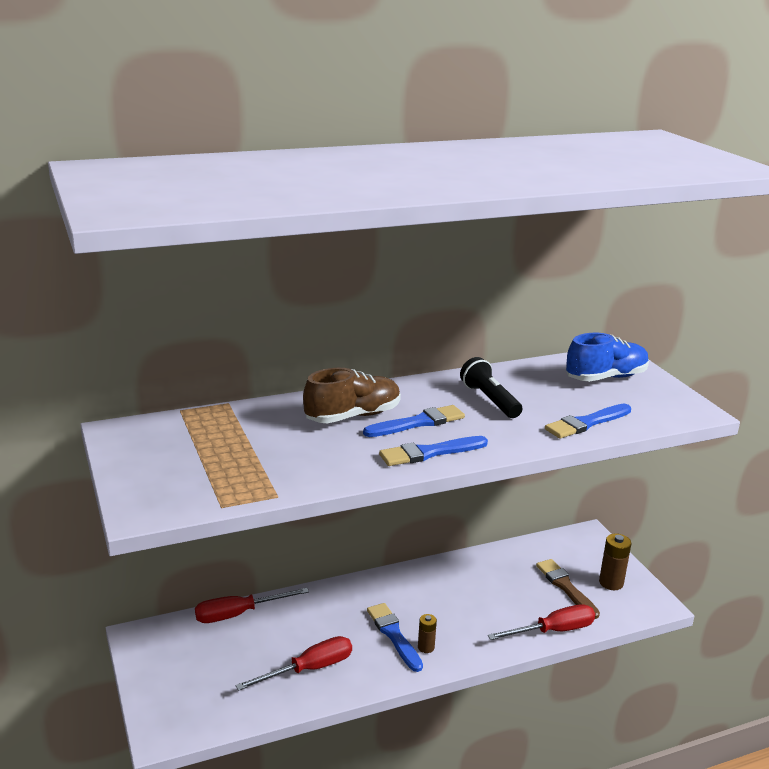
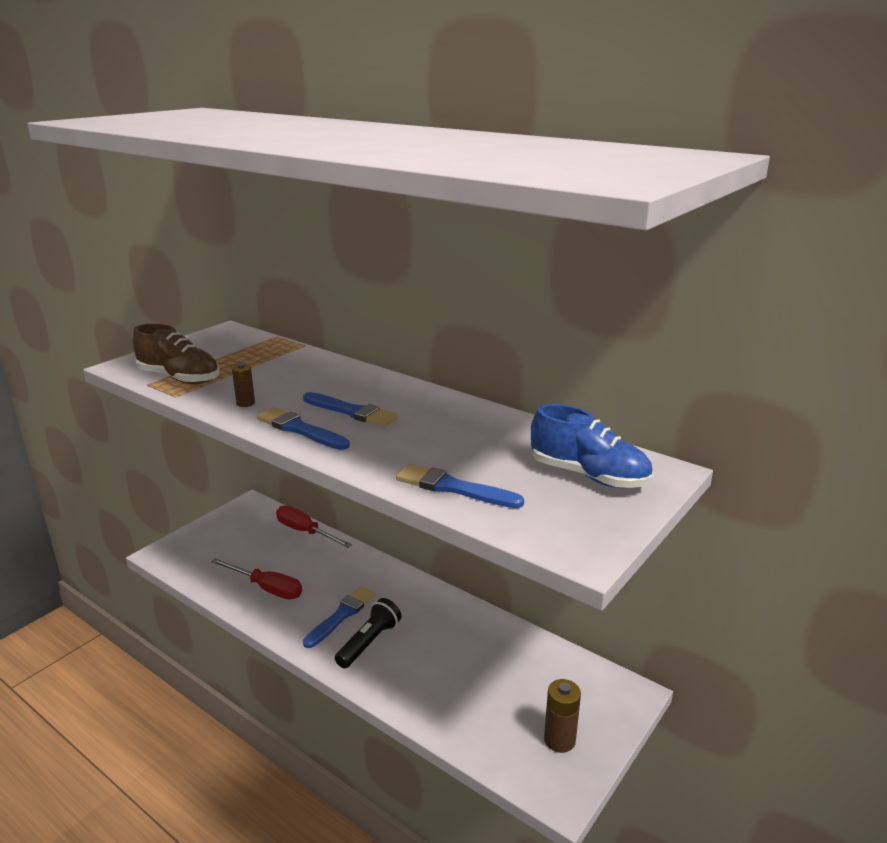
camera: 60 degrees right, 0 degrees up
brown shoe [303,368,401,423] -> brown shoe moved to [133,324,219,384]
brown battery [418,614,437,653] -> brown battery moved to [232,363,255,407]
black flashlight [460,357,522,418] -> black flashlight moved to [335,598,401,668]
red screwdriver [488,604,595,640] -> none
brown brush [536,559,600,619] -> none

